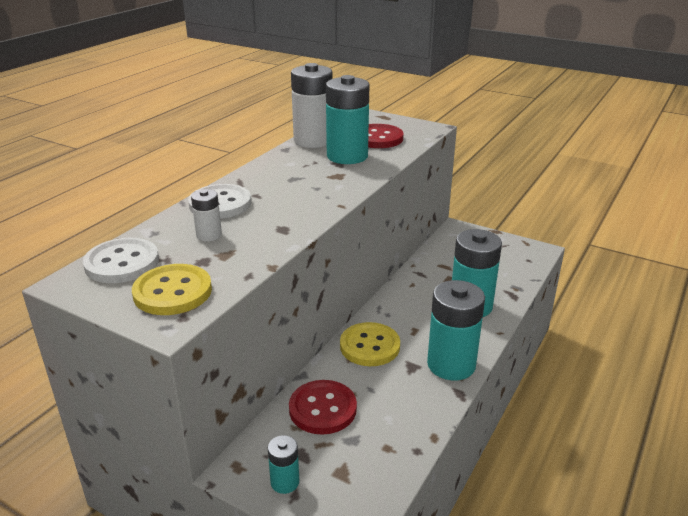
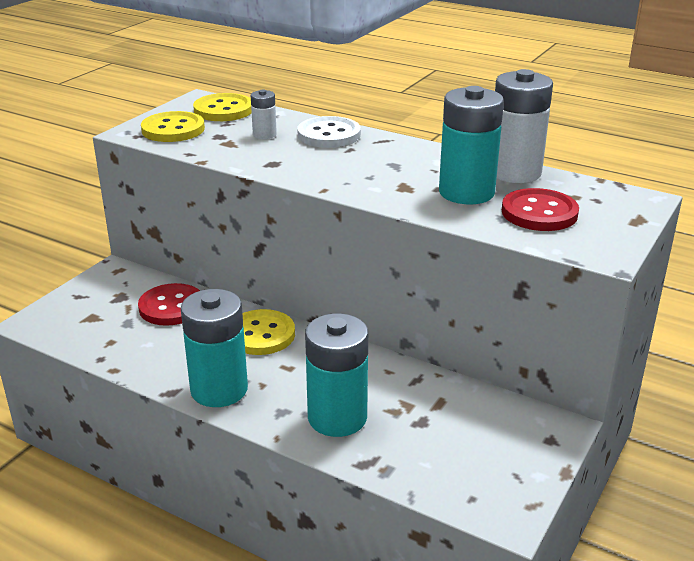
camera: 90 degrees right, 0 degrees up
white button [83,238,159,283] -> yellow button [193,93,252,121]
turquoise battery [268,435,299,494] -> none

